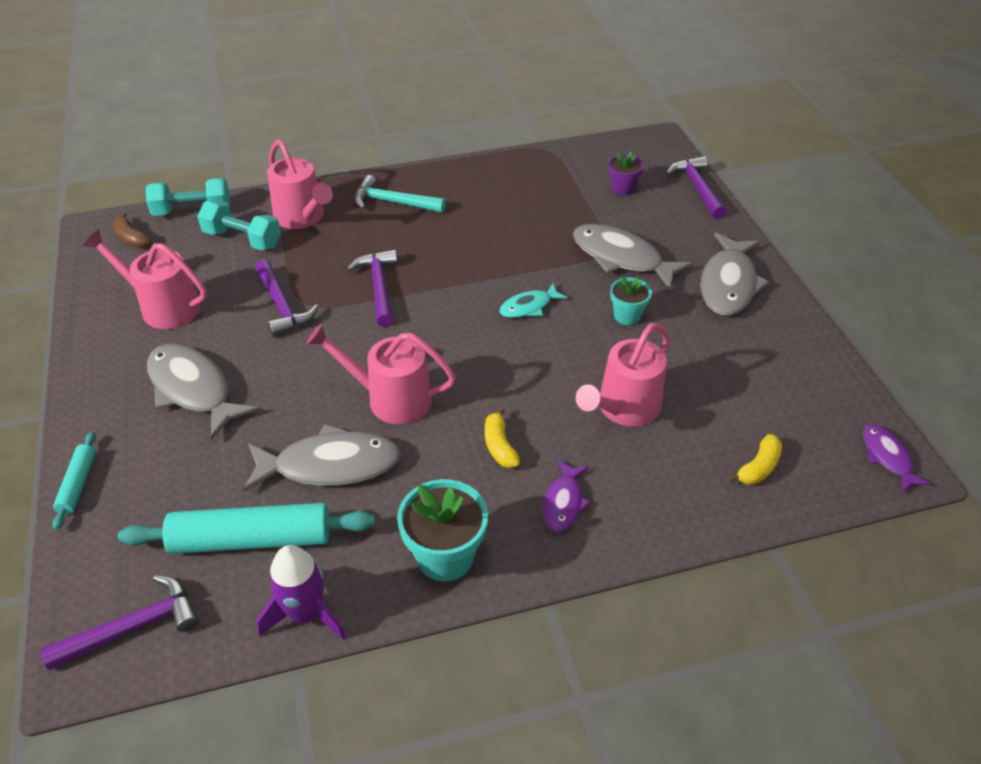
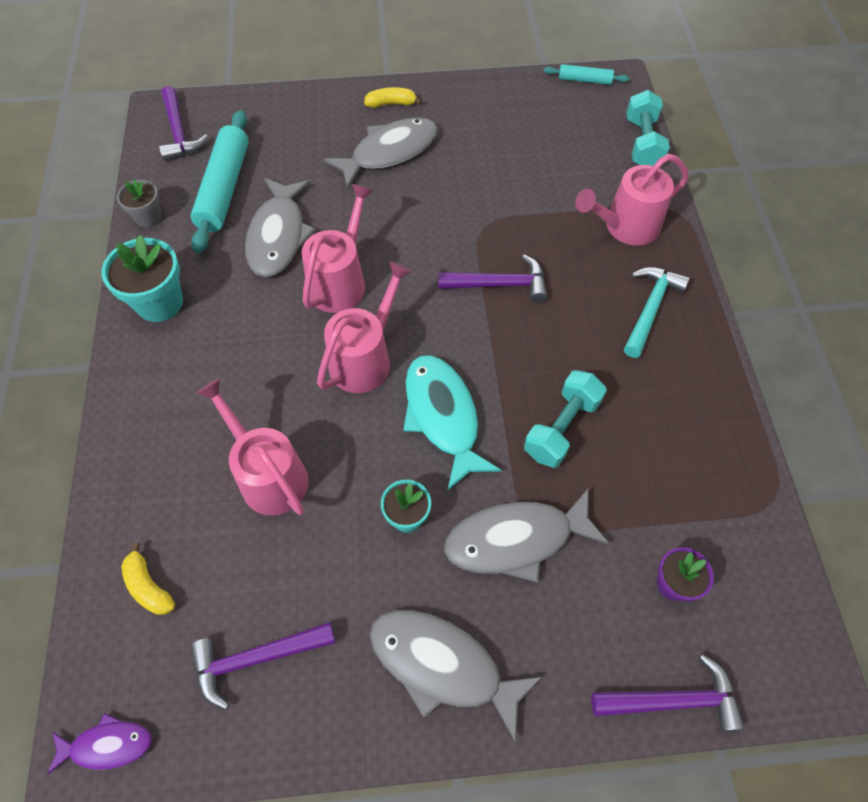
camera: 100 degrees right, 15 degrees up
turquoise rolling pin [52,431,96,530] -> turquoise rolling pin moved to [544,64,629,85]
pink watering can [83,230,207,329] -> pink watering can moved to [317,261,412,393]
brown banana [113,213,151,248] -> none
turquoise dumbbell [197,200,281,250] -> turquoise dumbbell moved to [524,370,607,468]
purple hammer [255,259,319,337] -> purple hammer moved to [190,622,335,710]
purple rocket [257,545,346,640] -> grey flower pot [117,180,161,227]
yellow banana [485,407,520,468] -> yellow banana moved to [364,87,422,108]
turquoise fish [499,283,568,318] -> turquoise fish [403,355,502,491], size x1.81
purple fish [542,460,590,531] -> none
grey fish [573,224,693,290] -> grey fish turned 150 degrees counterclockwise [445,488,609,583]

